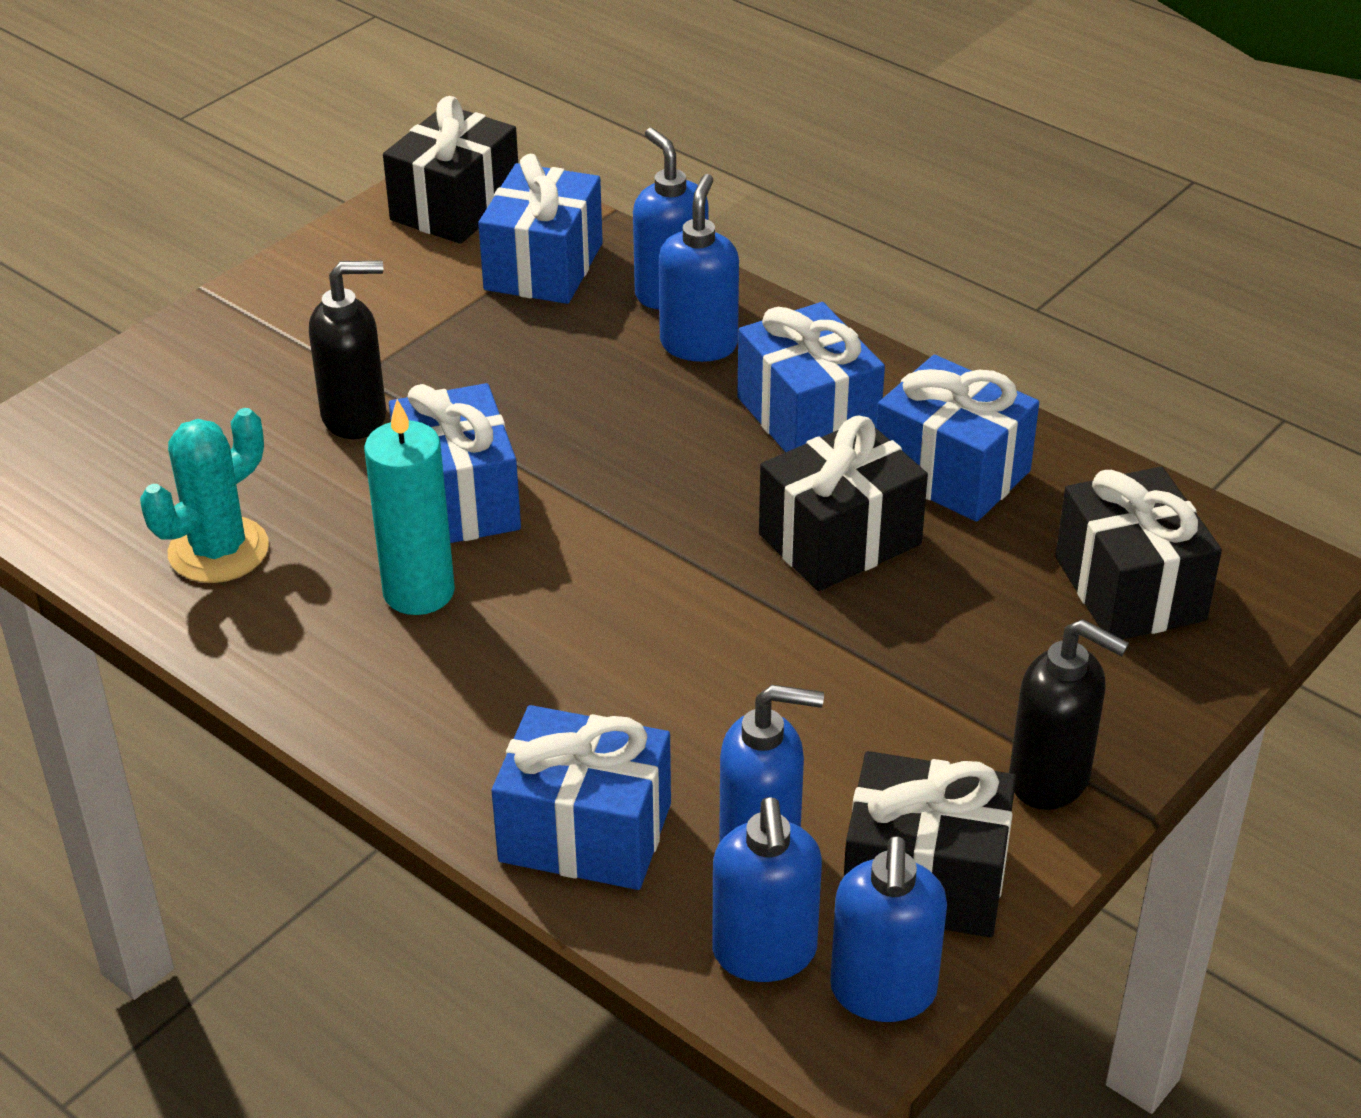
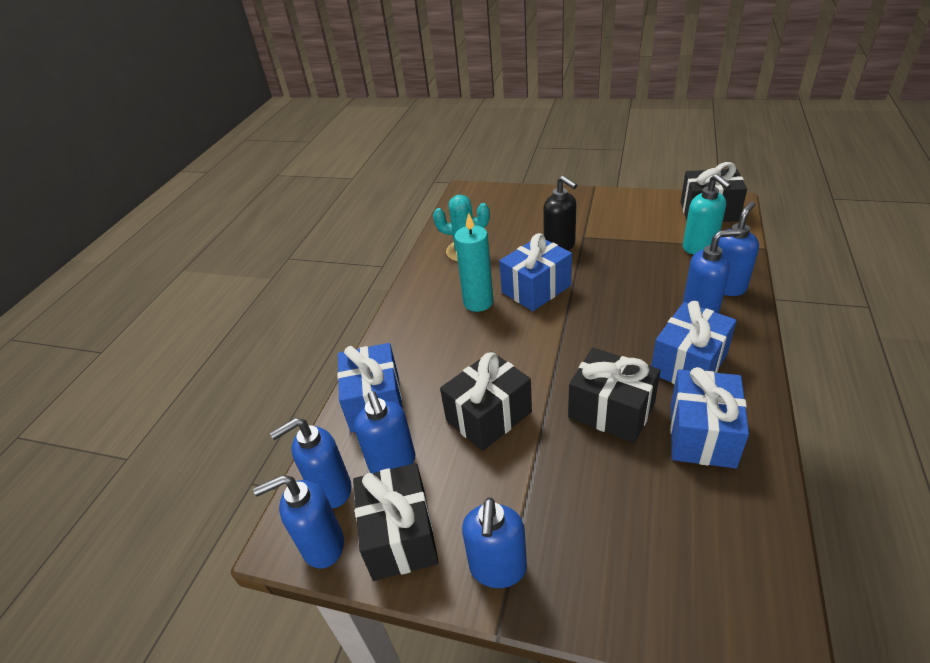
camera: 70 degrees right, 0 degrees up
blue gift [478,154,603,304] -> turquoise soap dispenser [683,174,732,254]
black soap dispenser [1009,619,1129,810] -> blue soap dispenser [462,497,527,588]
black gift [1055,466,1222,639] -> black gift moved to [440,351,532,451]

